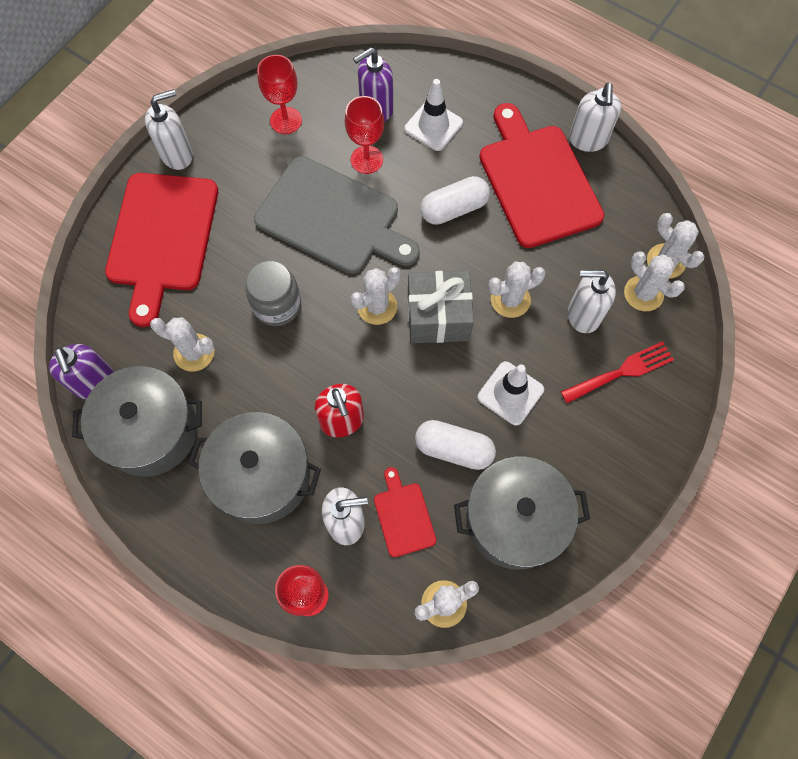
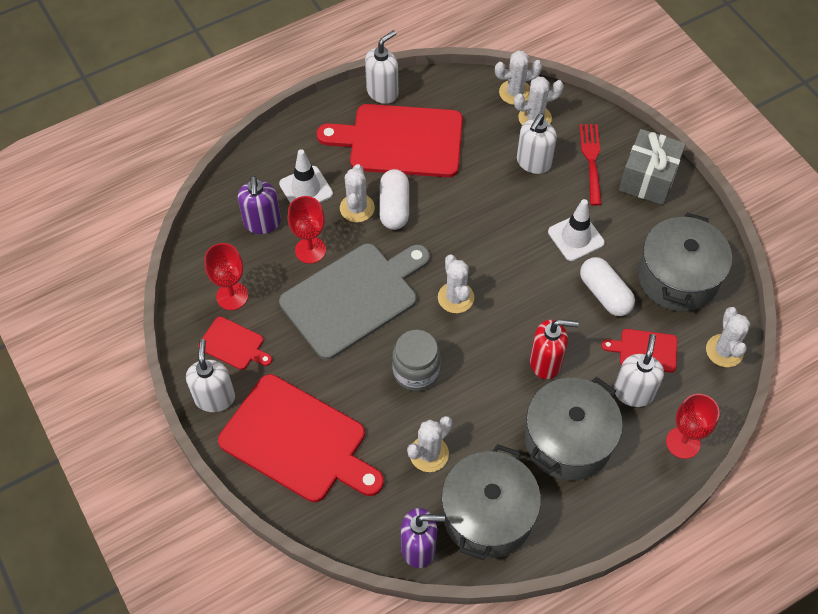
camera: 65 degrees left, 10 degrees down
grey gift [408,271,474,343] -> grey gift moved to [619,129,686,205]
white capsule [415,420,496,470] -> white capsule turned 75 degrees counterclockwise [580,257,635,316]
white cactus [488,262,546,318] -> white cactus moved to [340,164,375,222]
white soap dispenser [569,83,621,152] -> white soap dispenser turned 75 degrees counterclockwise [365,30,398,104]
none -> red cutting board [198,316,272,370]

